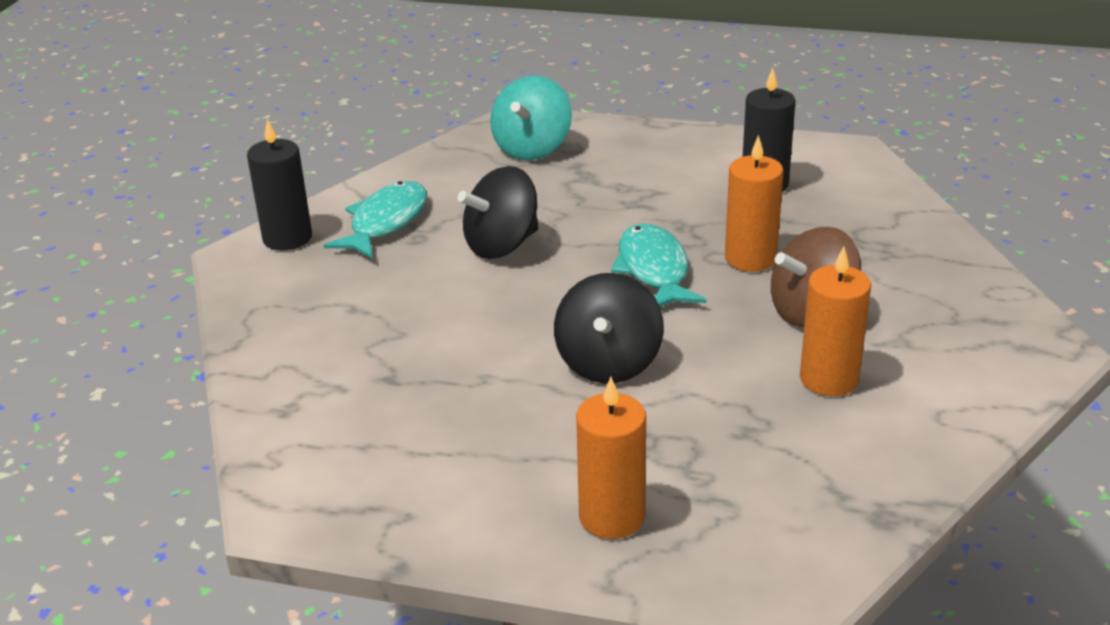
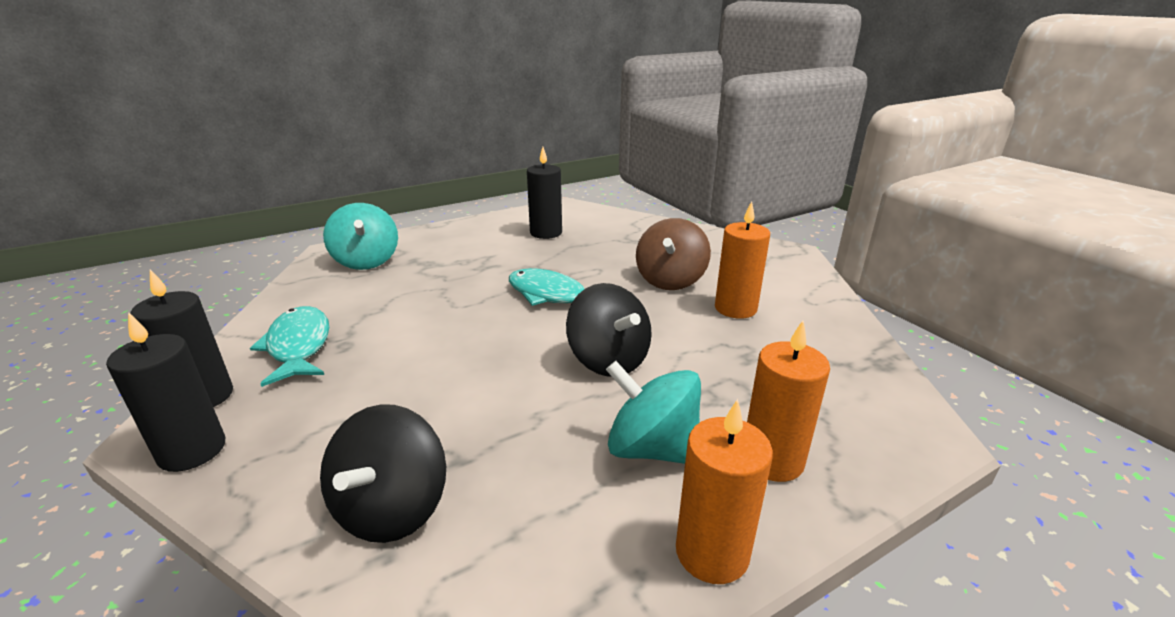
camera: 45 degrees left, 5 degrees down
black spinning top [458,166,538,259] -> black spinning top moved to [320,404,446,543]
orange candle [725,135,784,272] -> orange candle moved to [676,399,773,584]
none -> black candle [106,312,225,472]
none -> turquoise spinning top [606,361,701,464]

